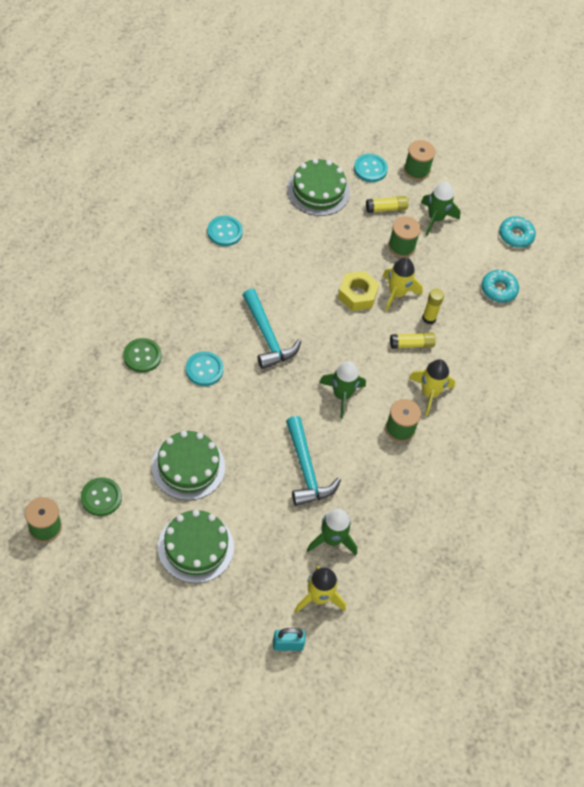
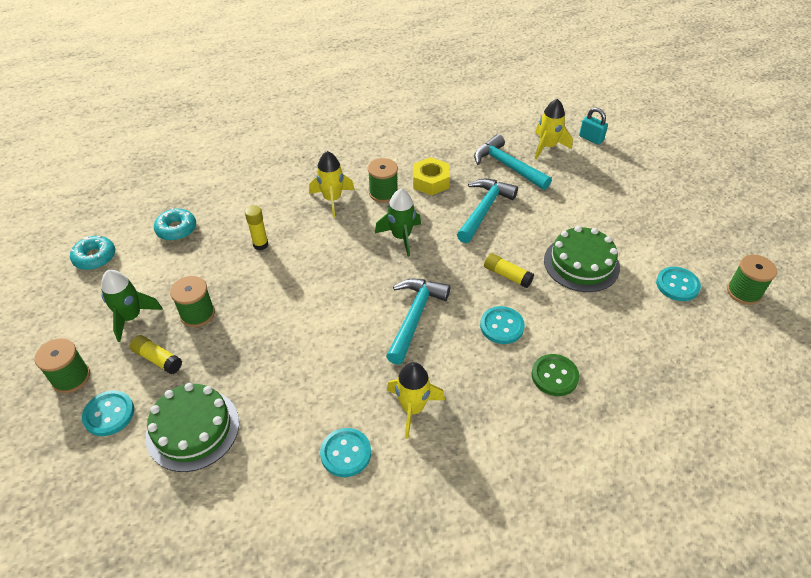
camera: 130 degrees left, 10 degrees down
green button [81,477,122,516] -> turquoise button [656,267,701,301]
green cake [158,510,234,583] -> none
green rocket [307,509,357,555] -> turquoise hammer [474,134,552,190]
yellow nut [338,271,379,311] -> yellow nut moved to [413,157,450,195]
yellow rocket [383,258,423,312] -> yellow rocket moved to [387,362,445,439]
yellow glue stick [390,332,436,349] -> yellow glue stick moved to [484,253,534,288]

